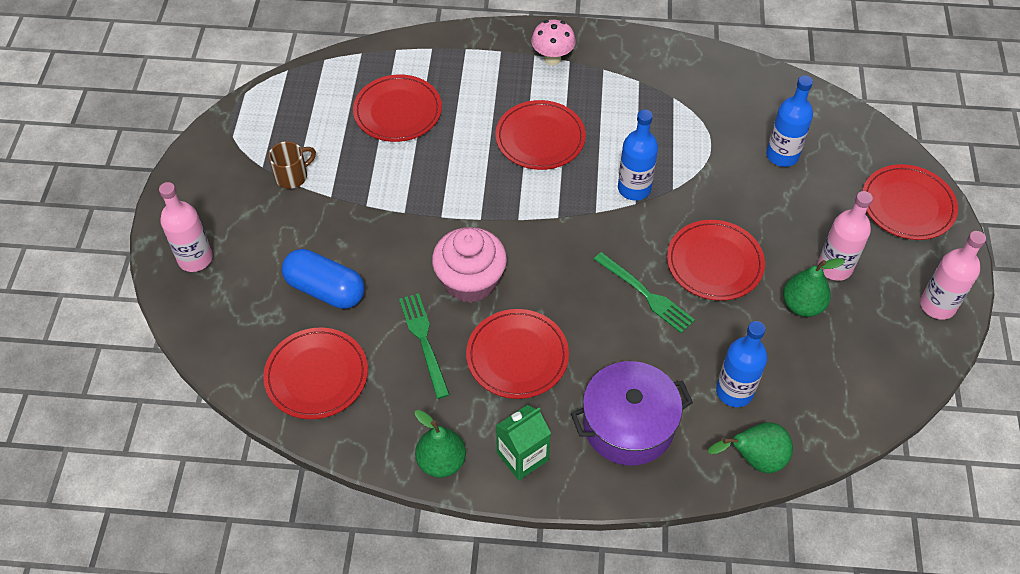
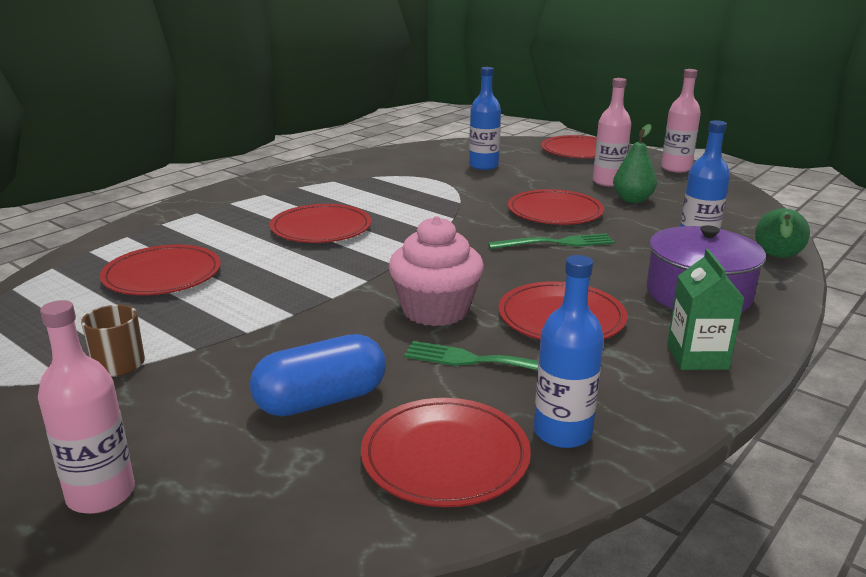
camera: 55 degrees left, 30 degrees down
green pear [415,410,466,478] -> none
pink mushroom [531,20,576,65] -> none
blue bottle [618,110,658,201] -> blue bottle moved to [534,255,604,448]

